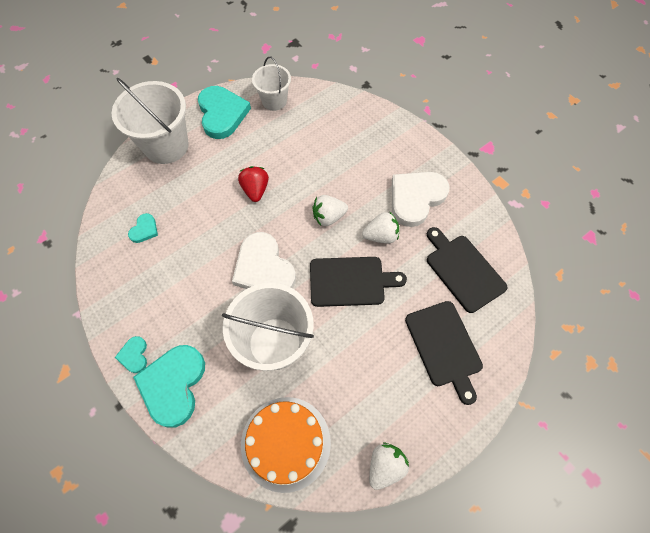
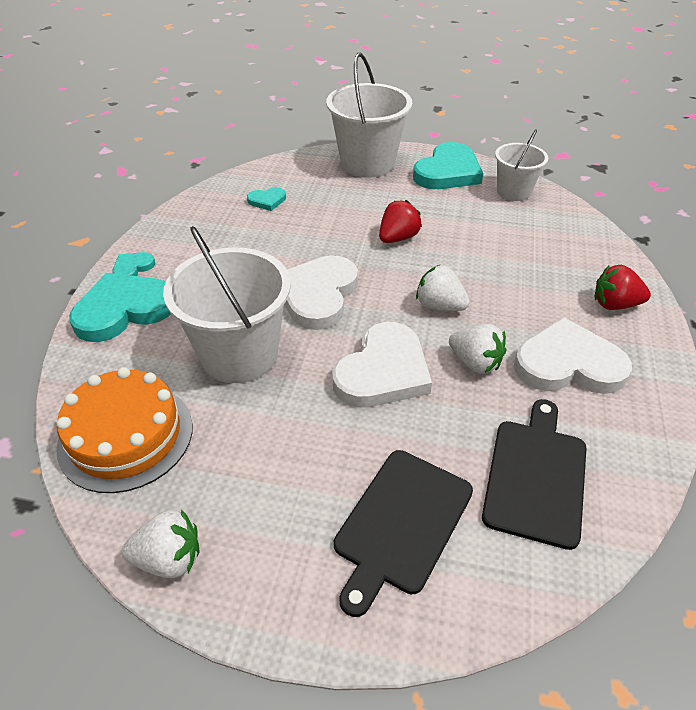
camera: 50 degrees right, 20 degrees down
black cutting board [310,257,407,307] -> white heart [333,322,432,407]
none -> red strawberry [594,265,651,310]

